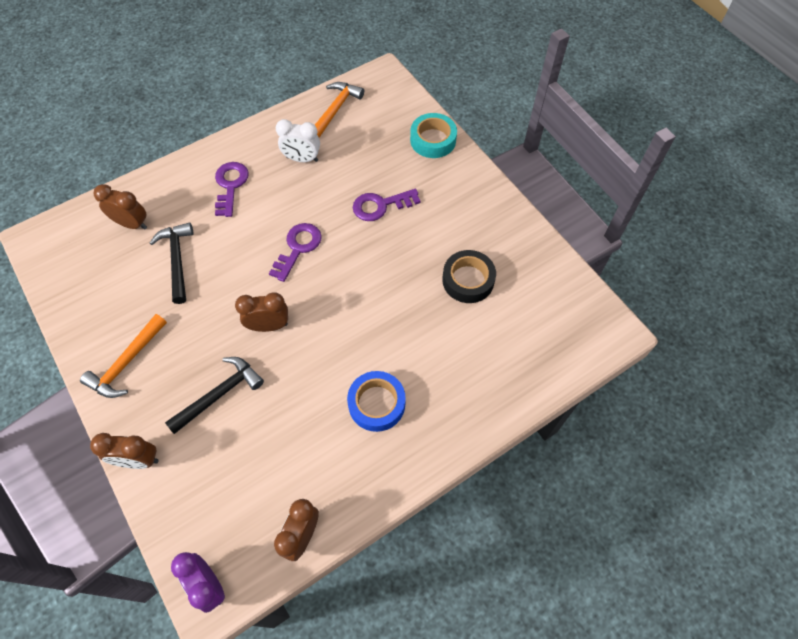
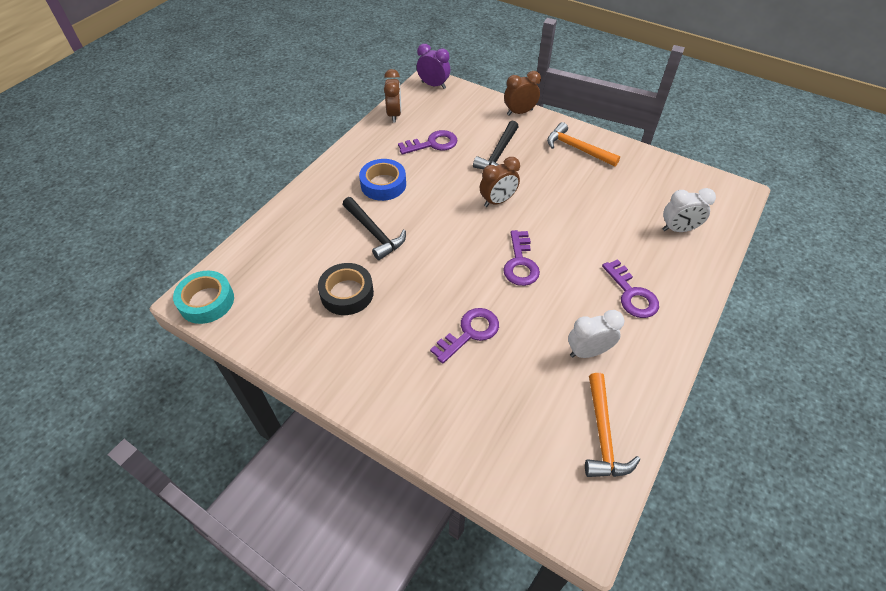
camera: 155 degrees right, 10 degrees down
orange hammer [80,314,167,398] -> orange hammer turned 60 degrees counterclockwise [547,122,620,167]
brown clock [93,184,147,229] -> white clock [662,188,716,232]
black hammer [150,223,194,304] -> black hammer moved to [343,197,406,260]
turquoise tape [410,113,457,158] -> turquoise tape moved to [173,271,234,324]
none -> purple key [398,130,457,155]

